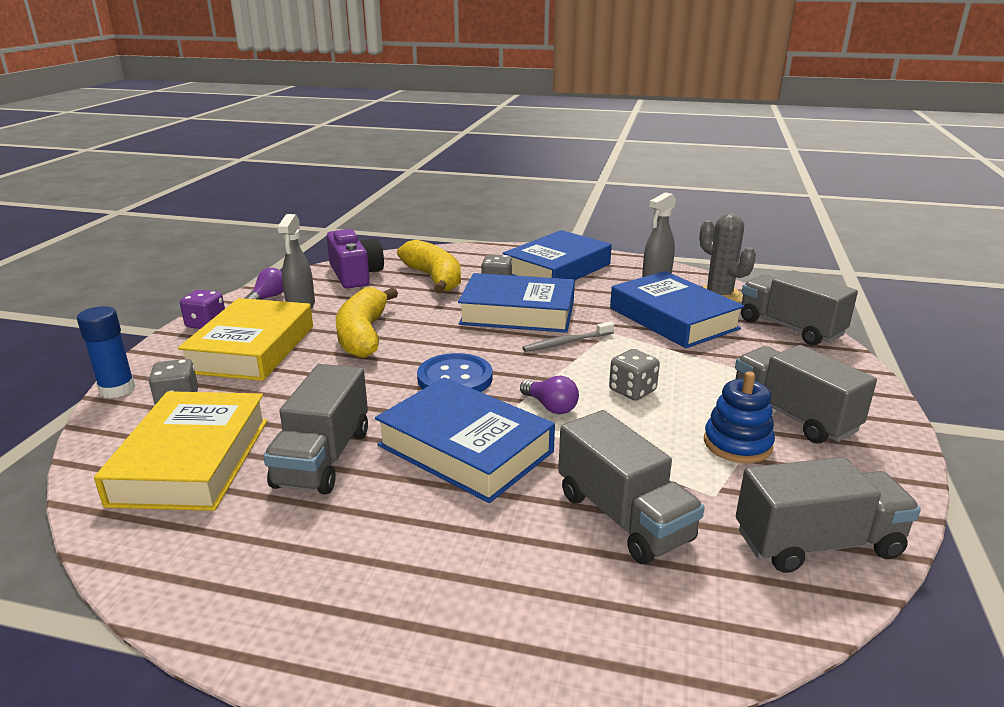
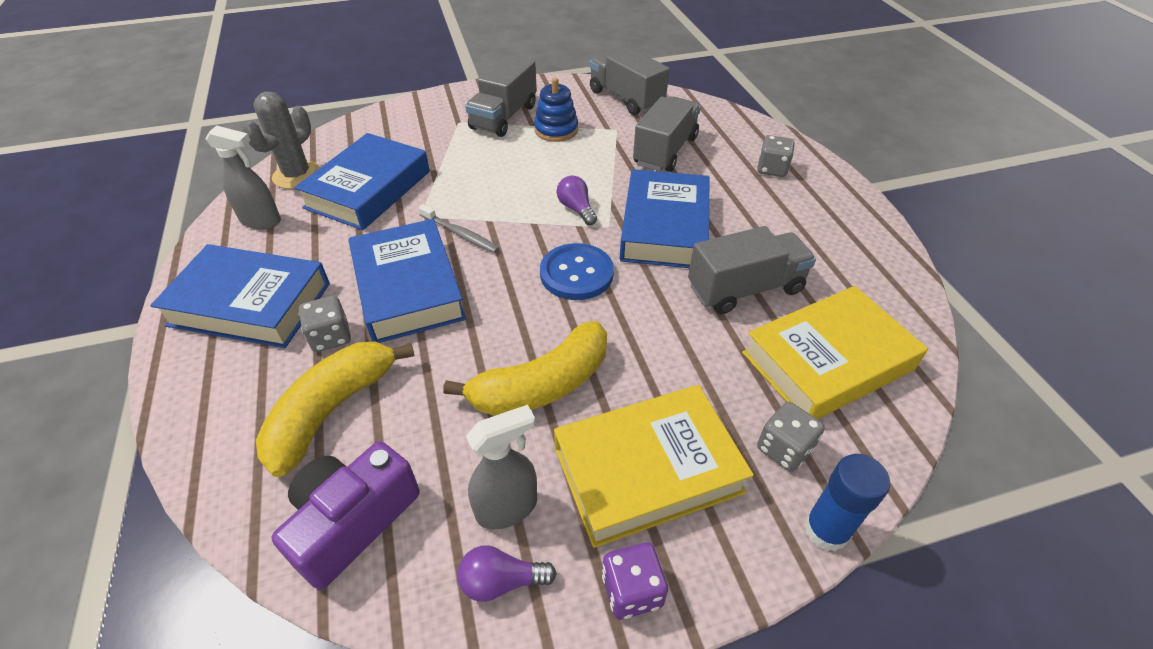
camera: 120 degrees left, 20 degrees up
purple light bulb [520,376,579,414] -> purple light bulb turned 45 degrees counterclockwise [557,175,597,225]
grey dice [609,349,660,401] -> grey dice moved to [757,135,795,177]
grey truck [741,270,858,346] -> none

